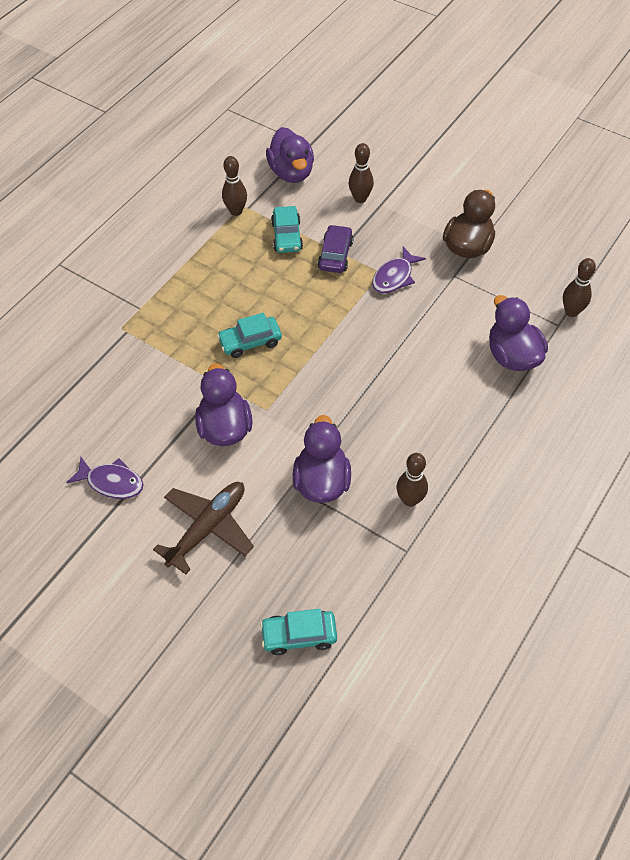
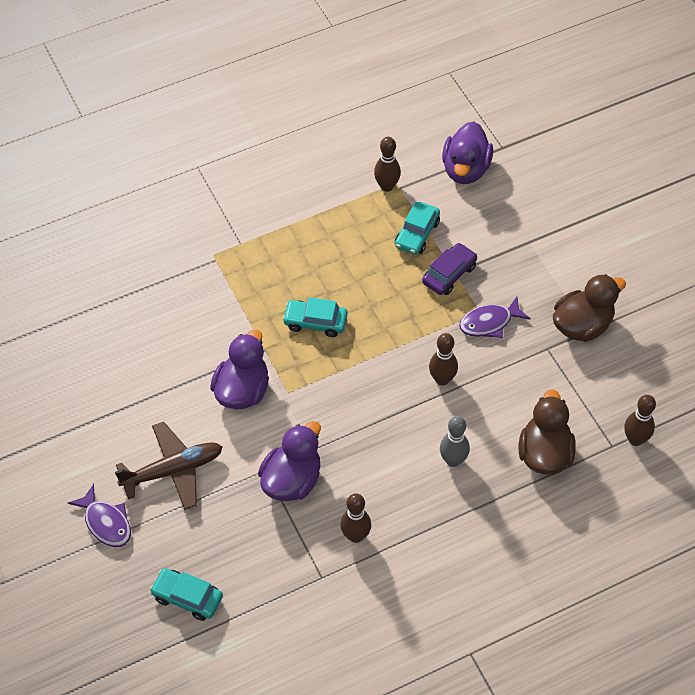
camera: 30 degrees right, 0 degrees up
purple fish [66,457,144,499] -> purple fish moved to [68,484,131,547]
brown bowling pin [349,143,374,203] -> brown bowling pin moved to [429,333,458,385]
purple duck [489,295,548,371] -> brown duck [519,389,576,475]
none -> grey bowling pin [440,416,470,467]

